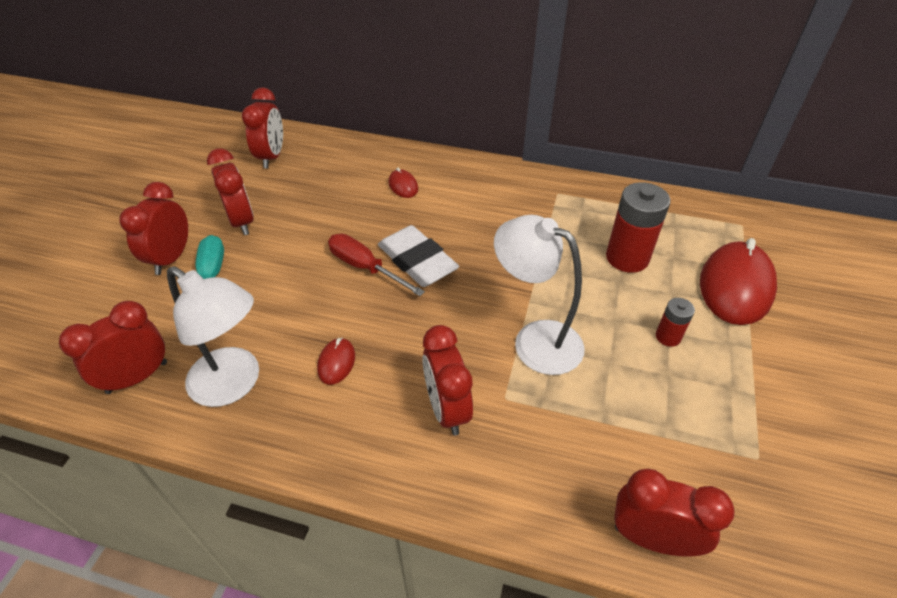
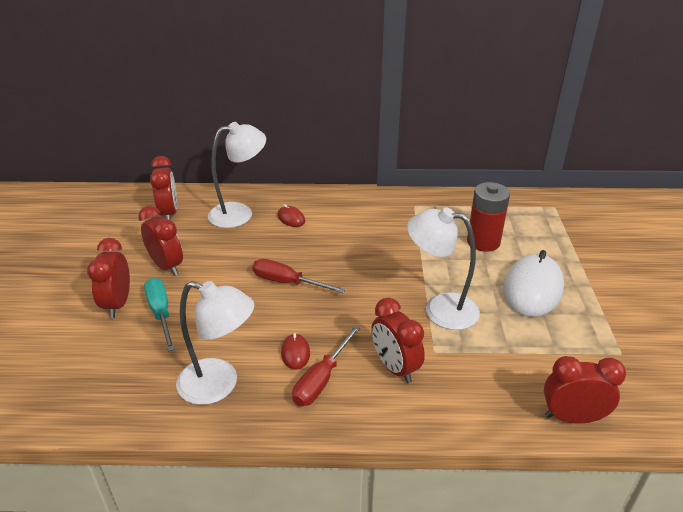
camera: 15 degrees left, 10 degrees down
red clock [59,301,167,394] -> none
white eraser [378,225,459,287] -> none
red battery [656,298,695,347] -> white mouse [503,250,564,317]
red mouse [700,238,777,325] -> none
none -> white lamp [208,122,266,228]
none -> red screwdriver [292,325,361,406]

